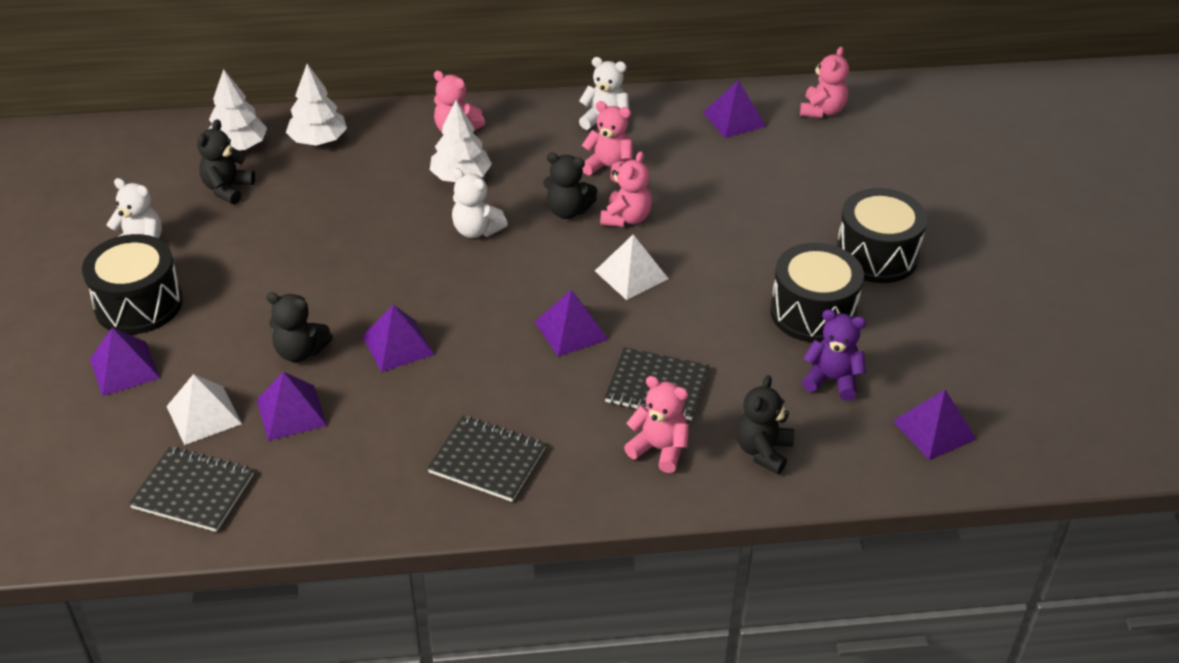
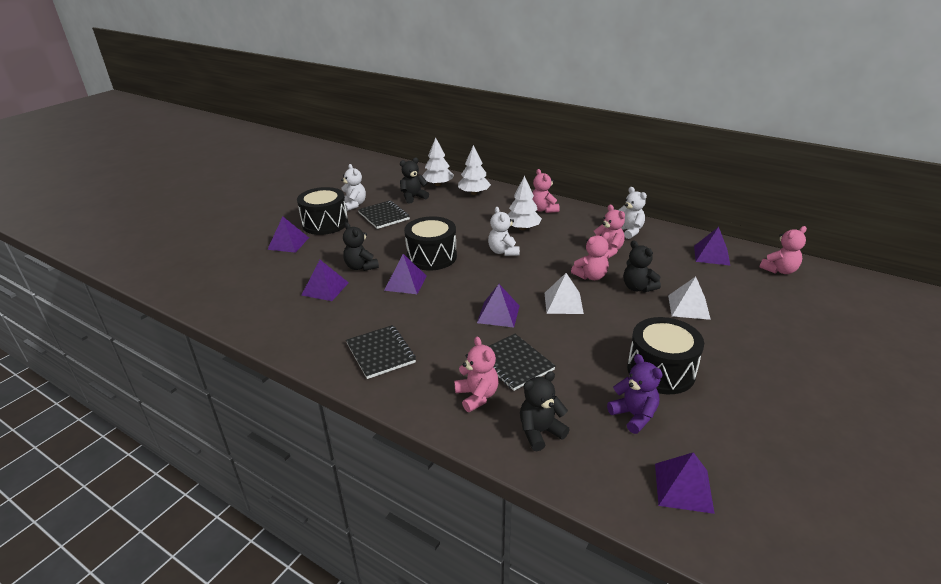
camera: 40 degrees right, 10 degrees down
black notebook [129,447,254,532] -> black notebook moved to [358,200,410,229]
white pyramid [166,374,242,445] -> white pyramid moved to [668,277,711,320]
black teddy bear [543,153,597,219] -> black teddy bear moved to [624,240,661,292]
black drum [836,188,927,283] -> black drum moved to [404,216,457,270]

